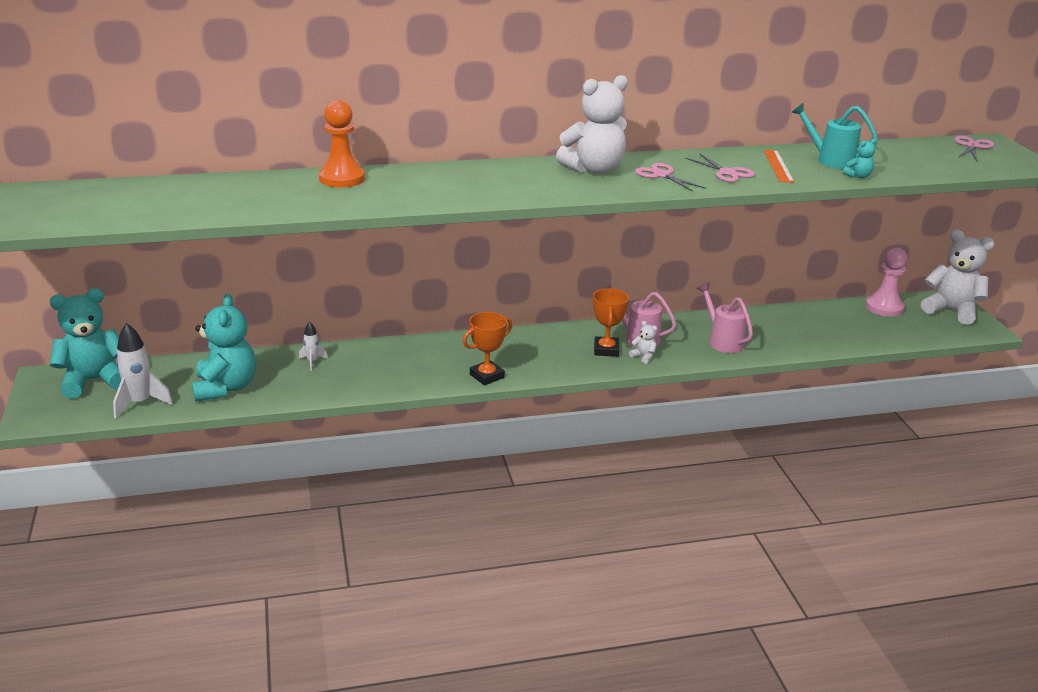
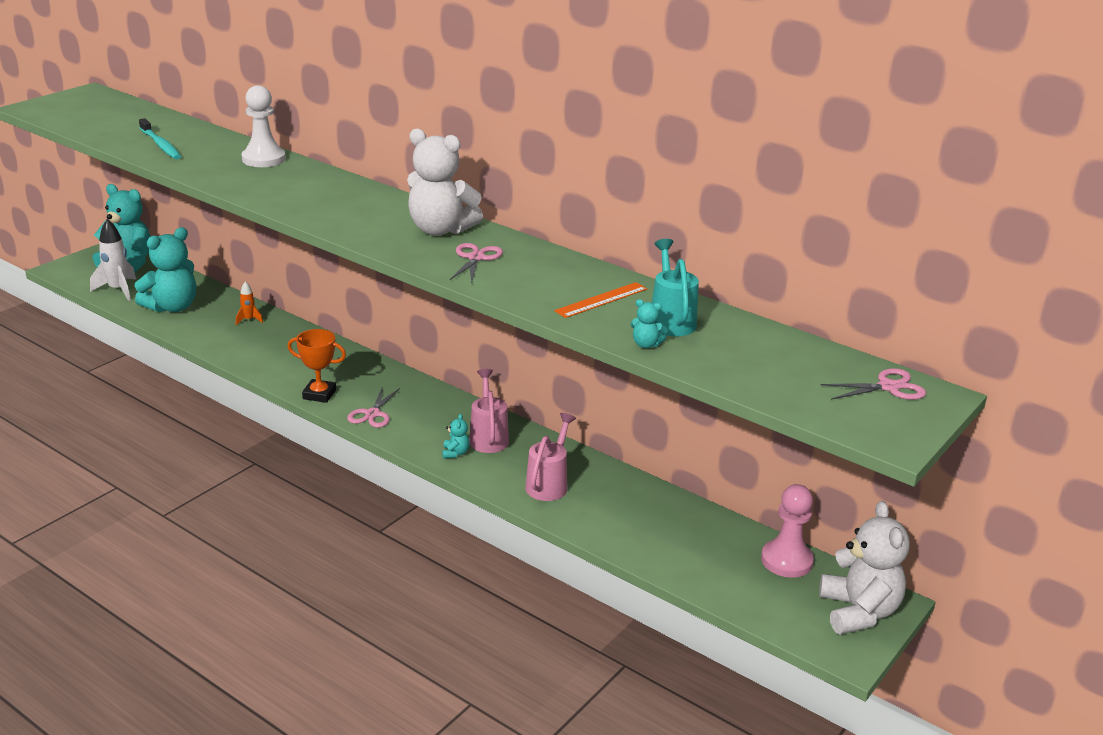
camera: 50 degrees right, 0 degrees up
white rocket [299,321,328,371] -> orange rocket [236,281,263,325]
orange pawn [319,100,365,188] -> white pawn [242,85,286,167]
orange trophy [593,288,629,357] -> none
white teddy bear [629,321,657,364] -> turquoise teddy bear [442,414,470,459]
pink scissors [686,154,755,182] -> pink scissors moved to [347,386,400,428]
none -> turquoise toothbrush [139,118,181,159]

